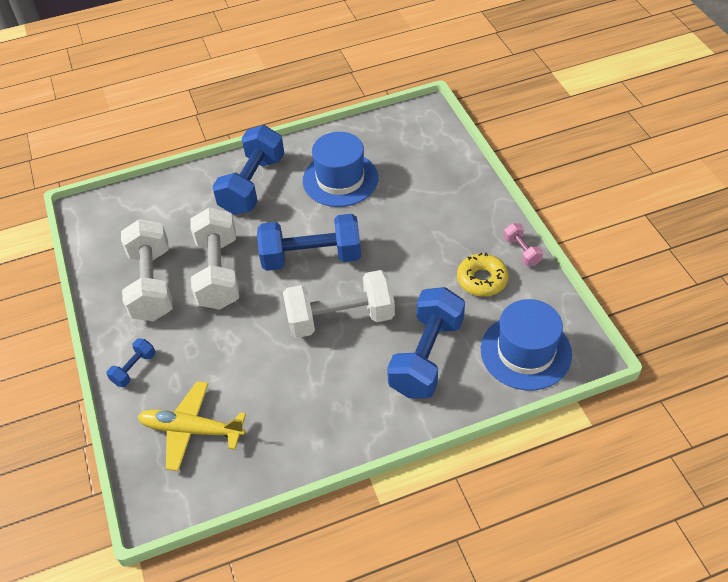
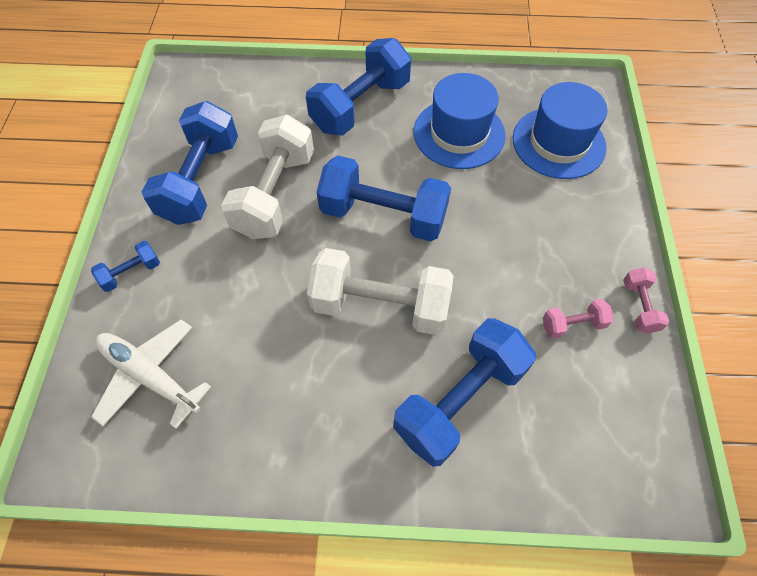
camera: 20 degrees right, 10 degrees up
white dumbbell [121,219,173,321] -> blue dumbbell [142,101,238,225]
yellow plane [138,381,246,471] -> white plane [91,320,211,429]
yellow donut [457,253,509,296] -> pink dumbbell [543,299,614,339]
blue hat [481,299,572,390] -> blue hat moved to [513,82,607,179]

